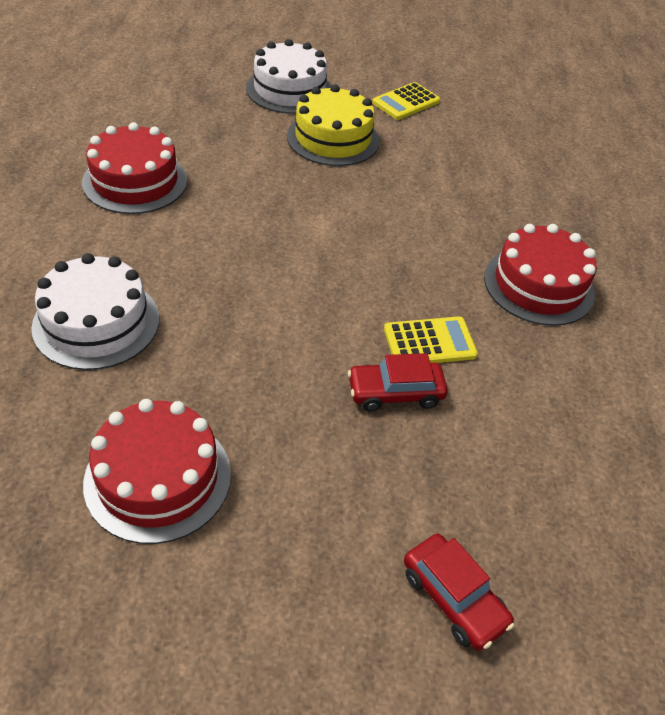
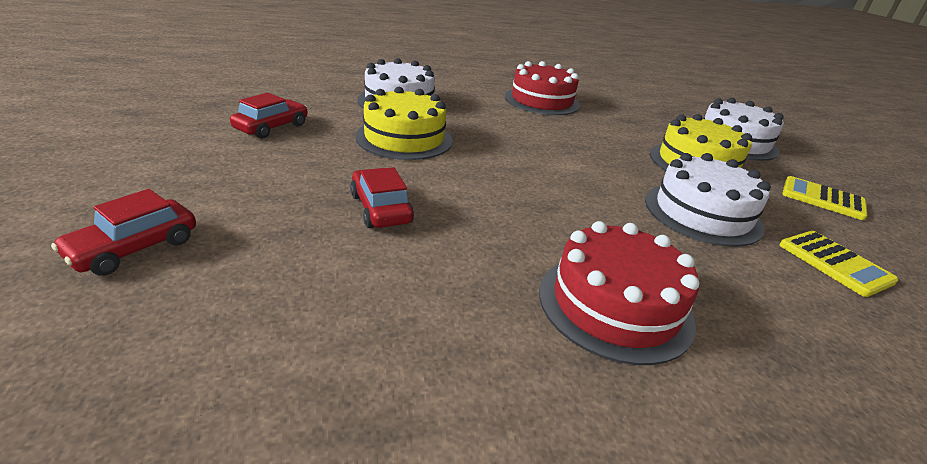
camera: 75 degrees right, 15 degrees down
red cake [83,399,231,544] -> red car [230,93,308,139]
yellow calculator [384,317,478,363] -> yellow calculator moved to [779,231,898,297]
none -> yellow cake [355,87,453,160]
none -> white cake [645,153,771,247]

